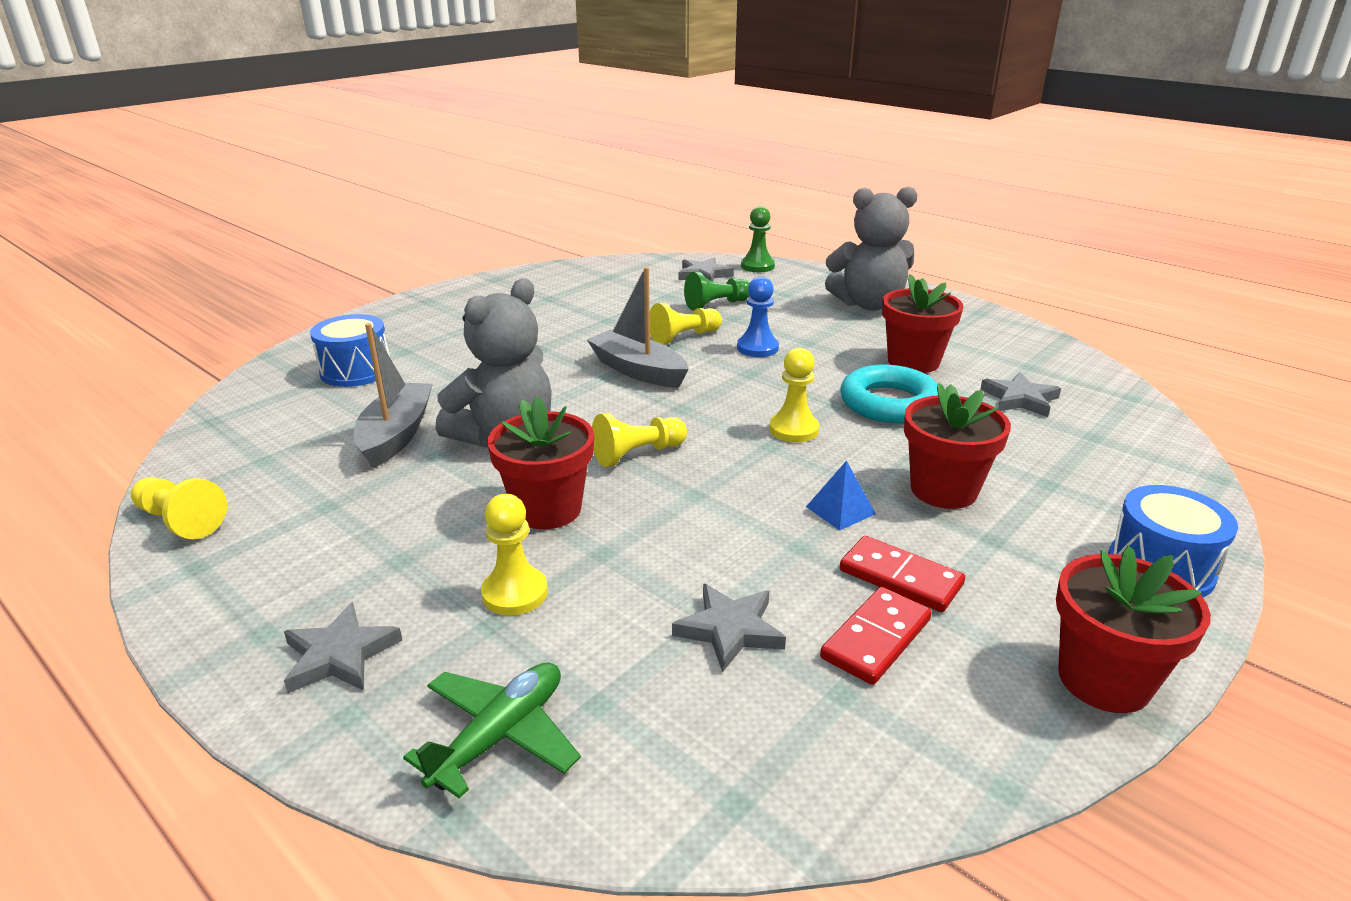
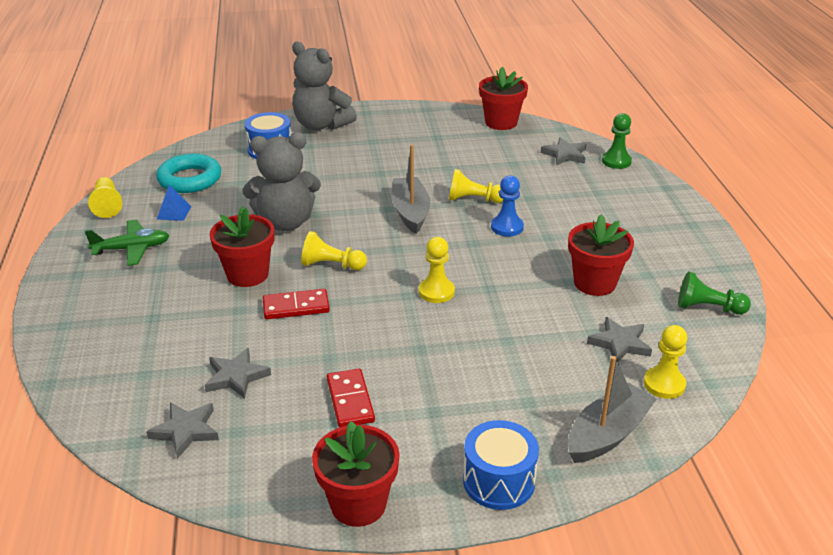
camera: 40 degrees right, 5 degrees up
grey star [284,602,402,693] -> grey star moved to [146,403,219,459]
grey boat [354,323,433,468] -> grey boat moved to [568,356,657,463]
green plane [403,662,581,798] -> green plane moved to [85,220,169,266]
yellow pawn [481,494,548,615] -> yellow pawn moved to [644,325,687,399]
green pawn [684,272,750,311] -> green pawn moved to [678,272,751,315]
blue pyramid [806,460,876,530] -> blue pyramid moved to [157,185,192,221]
red domino [820,587,932,685] -> red domino moved to [263,289,330,319]
grey teddy bear [825,187,918,311] -> grey teddy bear moved to [292,41,357,131]
turquoise ring [840,364,938,423] -> turquoise ring moved to [156,154,221,193]
red flower pot [904,383,1011,509] -> red flower pot moved to [479,67,528,130]

